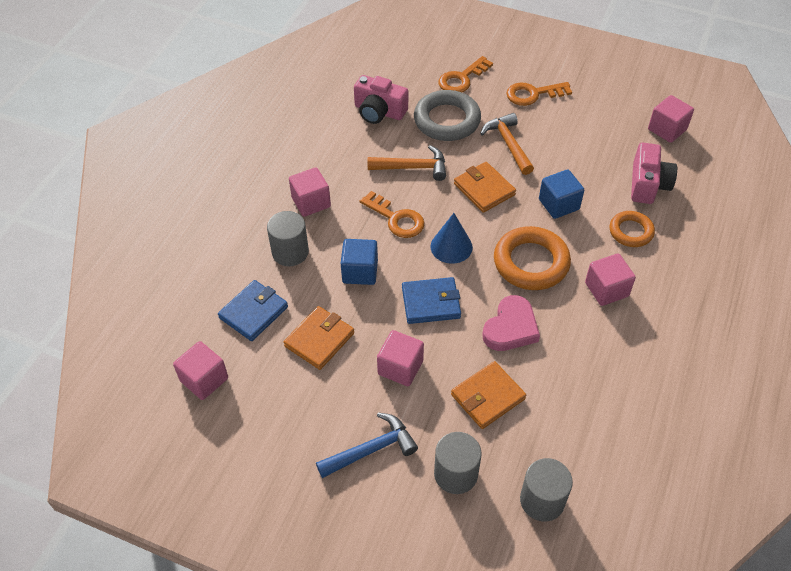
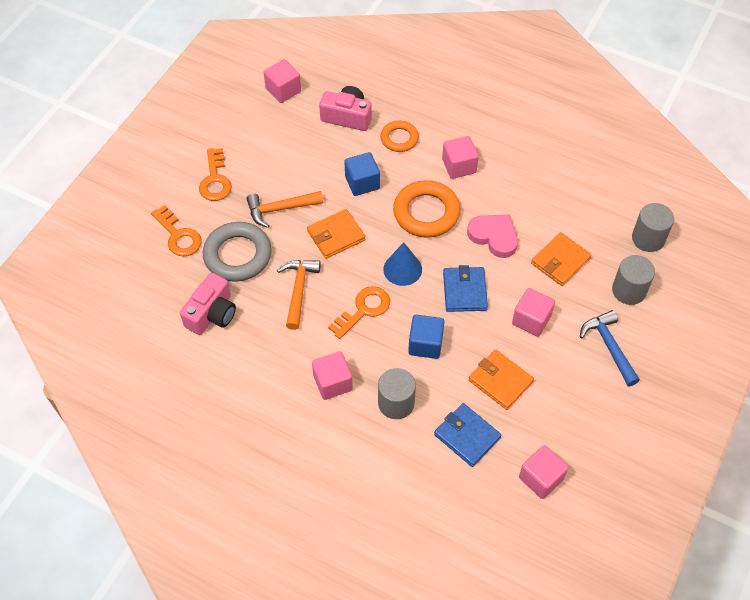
camera: 85 degrees left, 5 degrees up
orange wallet [451,361,526,429] -> orange wallet turned 75 degrees clockwise [531,232,592,286]

